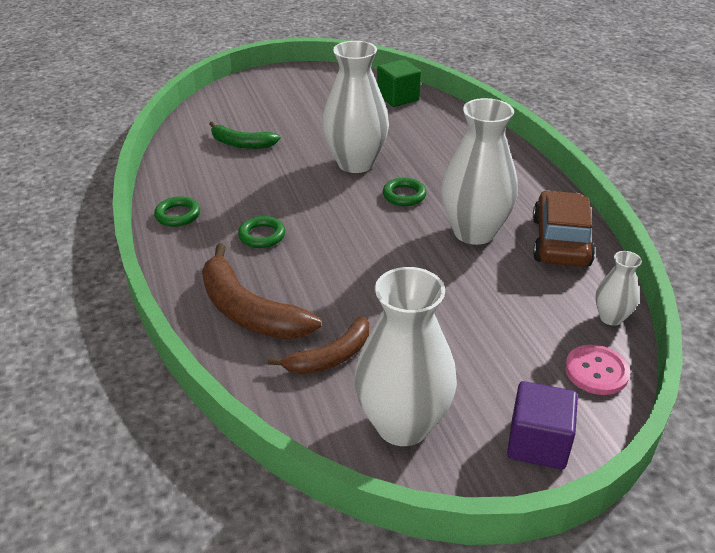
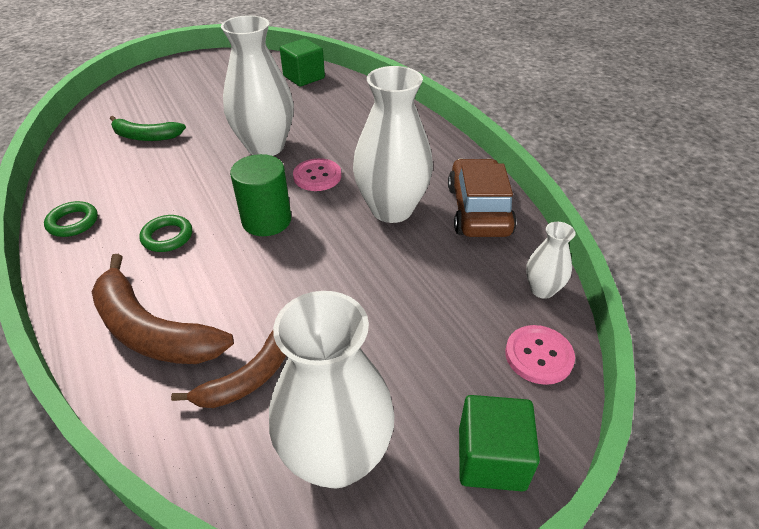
camera: 10 degrees left, 5 degrees up
green ring [383,178,427,206] -> pink button [293,158,341,191]
purple cube [507,381,578,469] -> green cube [459,395,540,491]
none -> green cylinder [230,154,291,236]

